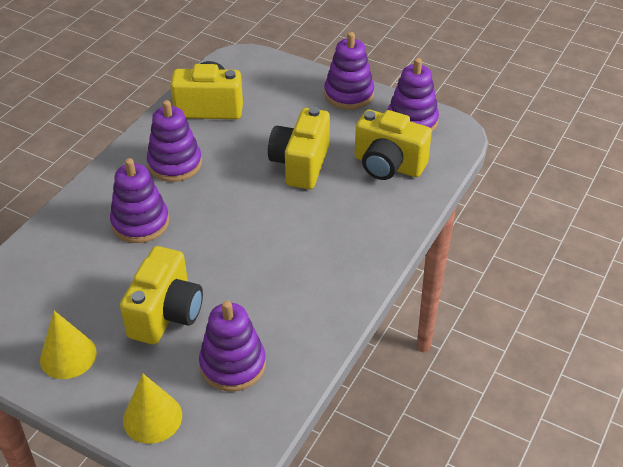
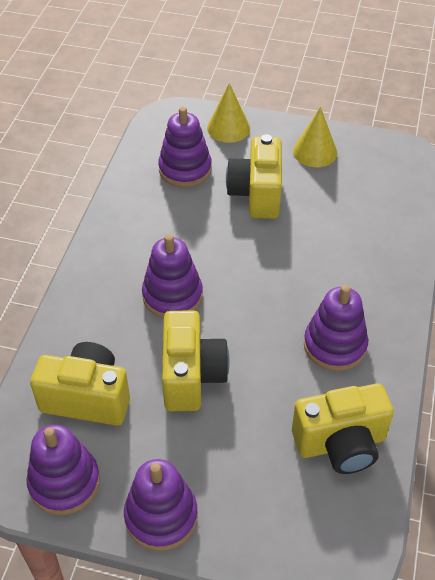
camera: 165 degrees right, 5 degrees up
purple stacking toy [110,158,169,243] -> purple stacking toy moved to [142,234,203,318]

